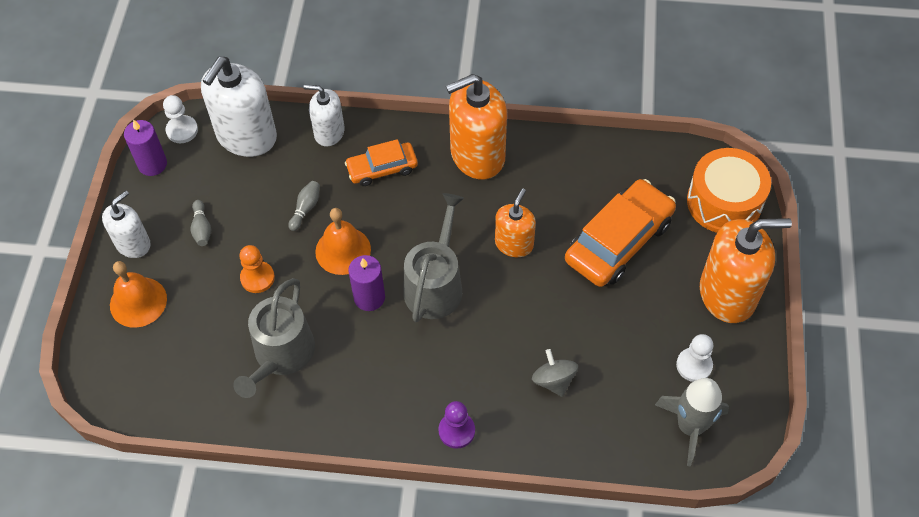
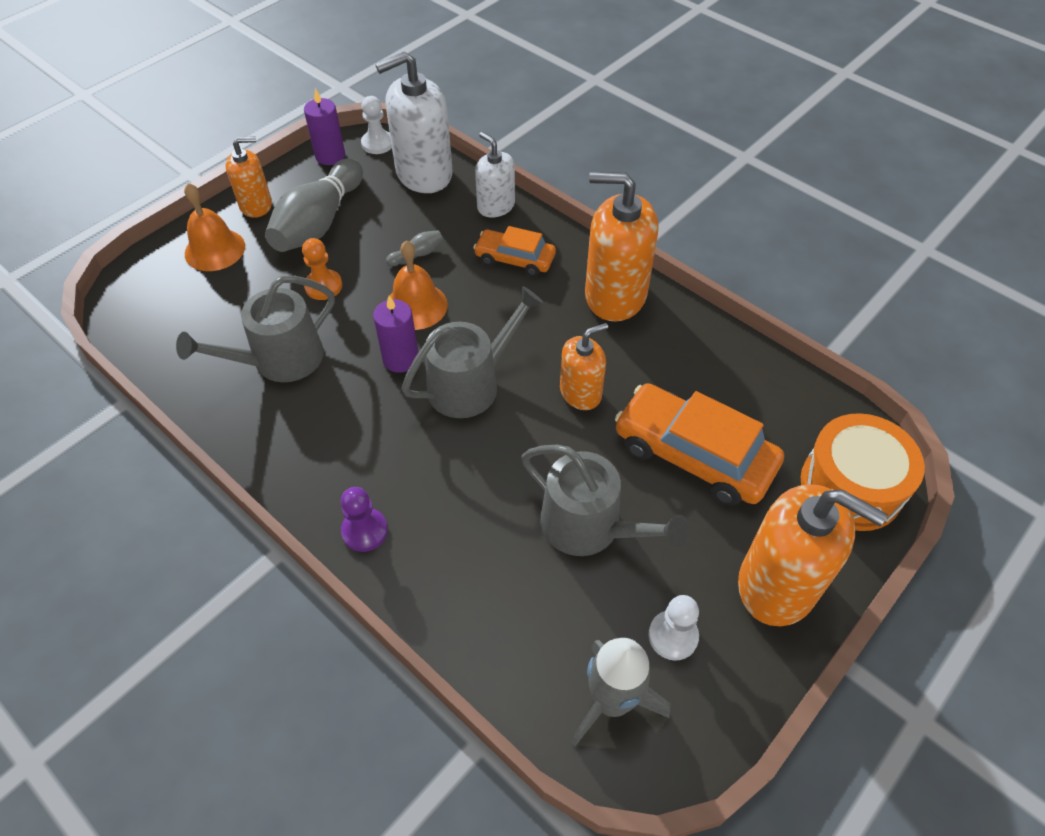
camera: 35 degrees right, 5 degrees down
white soap dispenser [102,191,151,258] -> orange soap dispenser [226,136,272,218]
grey bowling pin [191,200,211,246] -> grey bowling pin [265,158,363,252], size x2.45
grey spinning top [532,349,578,397] -> none
orange car [565,179,676,287] -> orange car turned 135 degrees counterclockwise [615,383,784,506]
none -> grey watering can [522,445,689,556]

